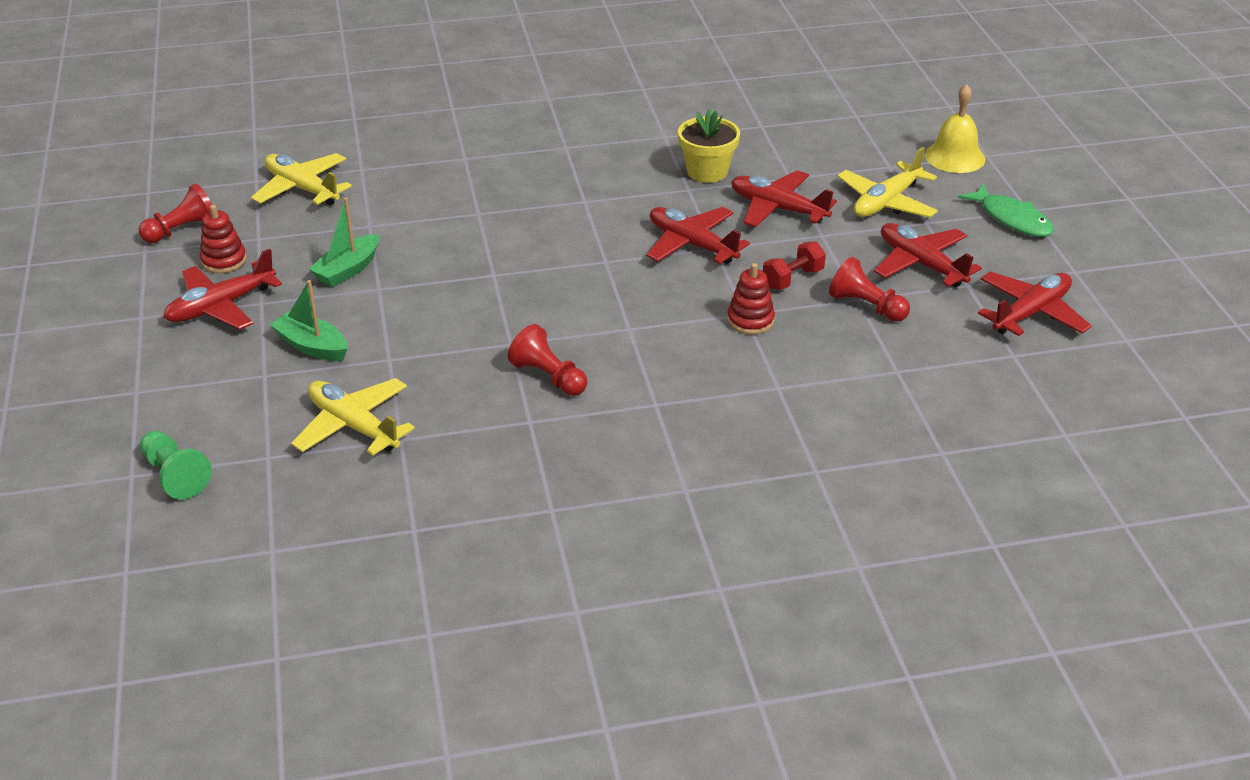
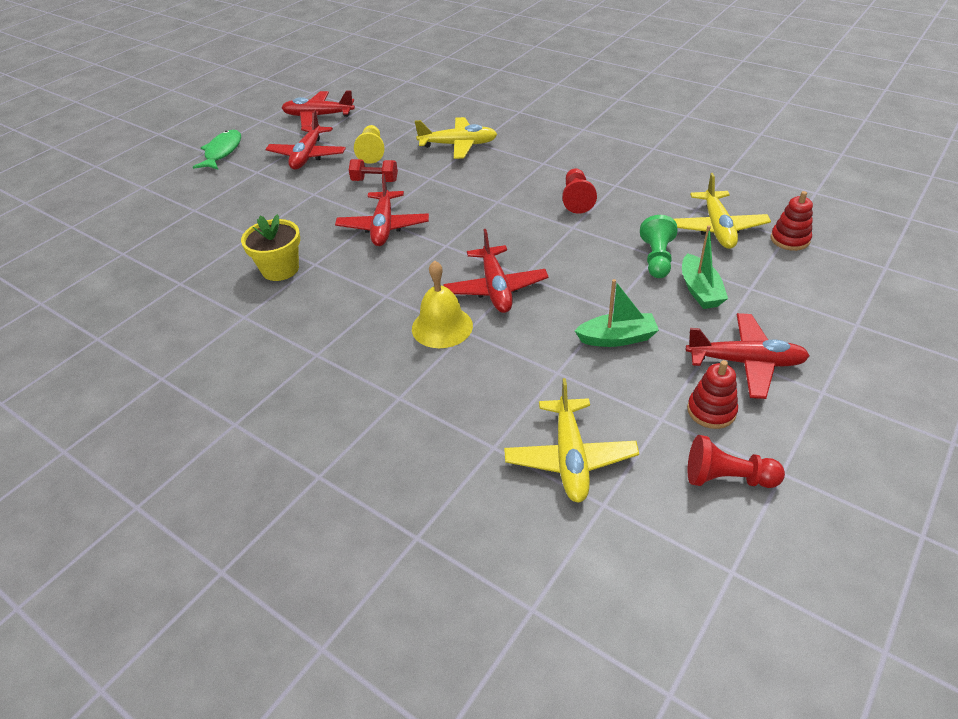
camera: 130 degrees left, 5 degrees up
green pawn [140,431,212,499] -> green pawn moved to [640,215,677,278]
red stacking toy [727,263,775,335] -> red stacking toy moved to [771,191,813,251]
red plane [731,170,837,227] -> red plane moved to [443,229,548,313]
red pawn [829,257,910,322] -> yellow pawn [354,125,384,164]
yellow plane [837,147,938,218] -> yellow plane moved to [415,117,497,159]
yellow bell [925,84,985,173] -> yellow bell moved to [412,260,473,348]

